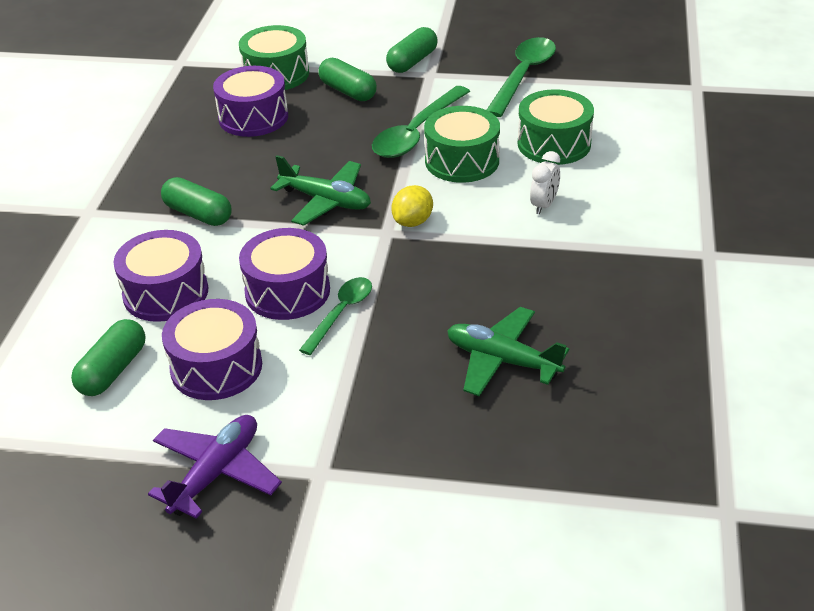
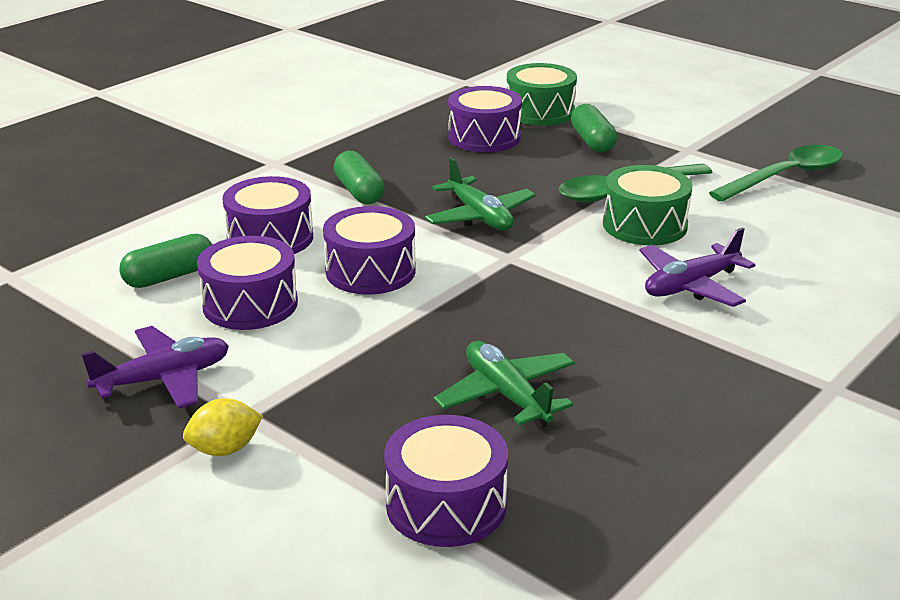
camera: 30 degrees right, 10 degrees down
green spoon [299,277,372,355] -> none
green capsule [386,27,438,73] -> none
yellow lemon [391,185,433,227] -> yellow lemon moved to [183,398,263,456]
green drum [518,89,594,165] -> none
white clock [530,151,560,214] -> purple plane [639,228,755,307]
none -> purple drum [384,415,508,547]

